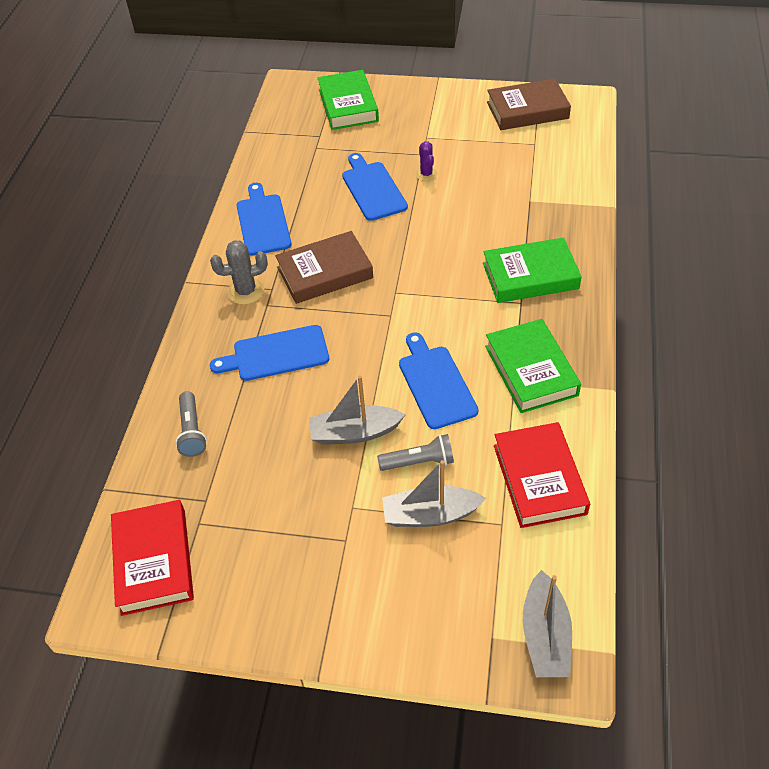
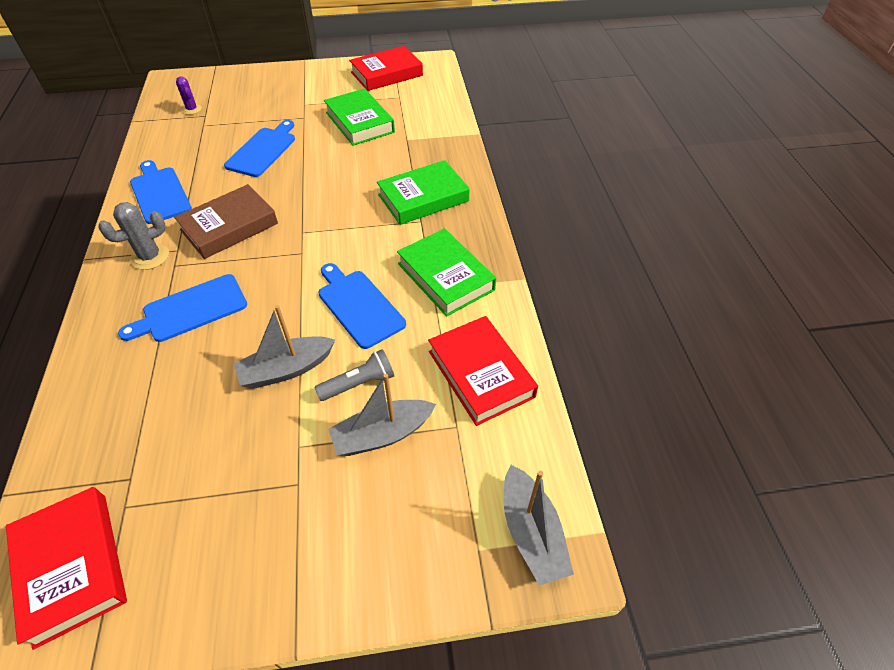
camera: 20 degrees left, 0 degrees up
grey flashlight [175,391,207,457] -> none
green book [318,70,379,130] -> green book moved to [324,88,395,146]
blue cutting board [342,153,408,221] -> blue cutting board turned 60 degrees clockwise [224,120,295,177]
purple cactus [416,141,437,181] -> purple cactus moved to [176,77,202,115]
brown book [487,78,571,130] -> red book [349,46,423,91]

